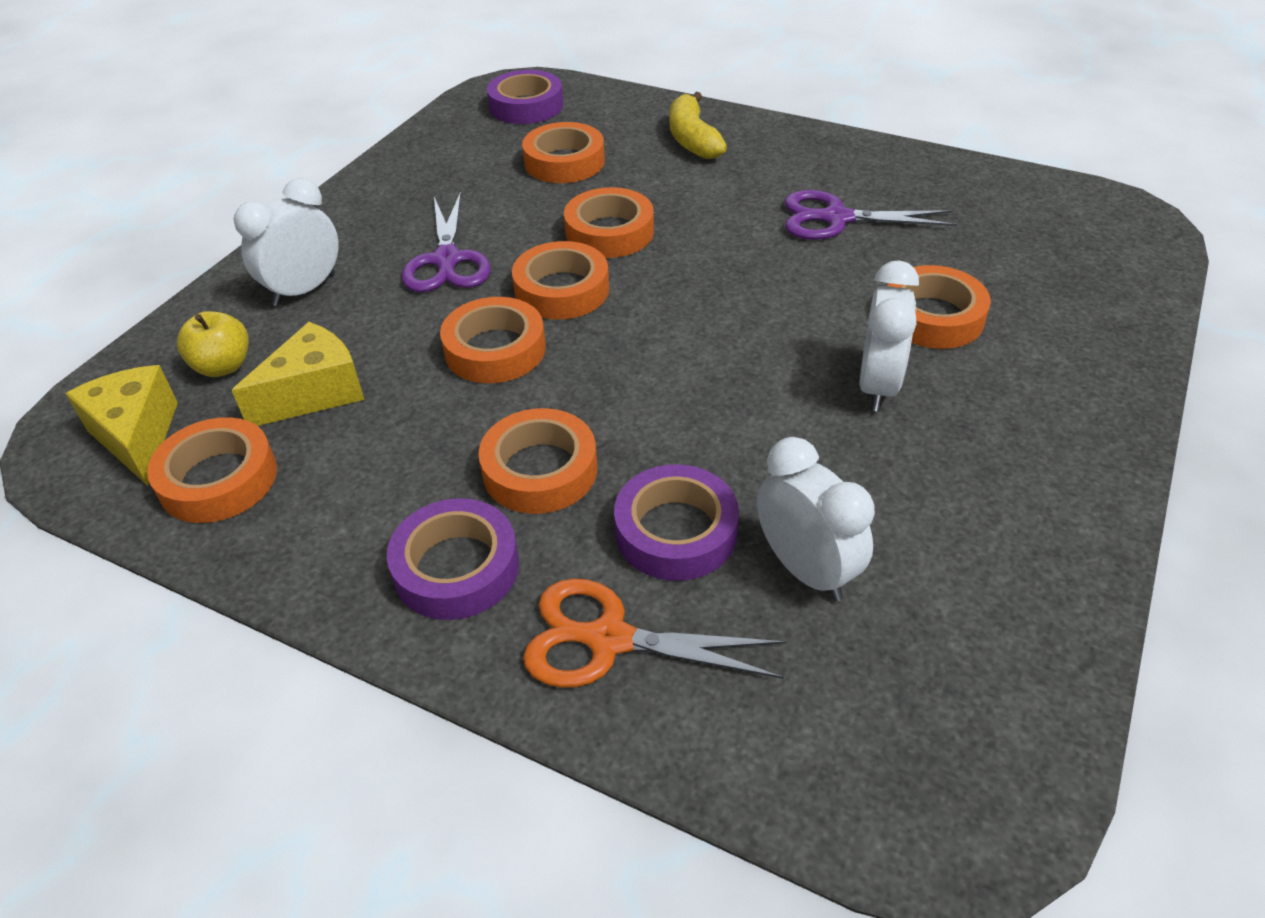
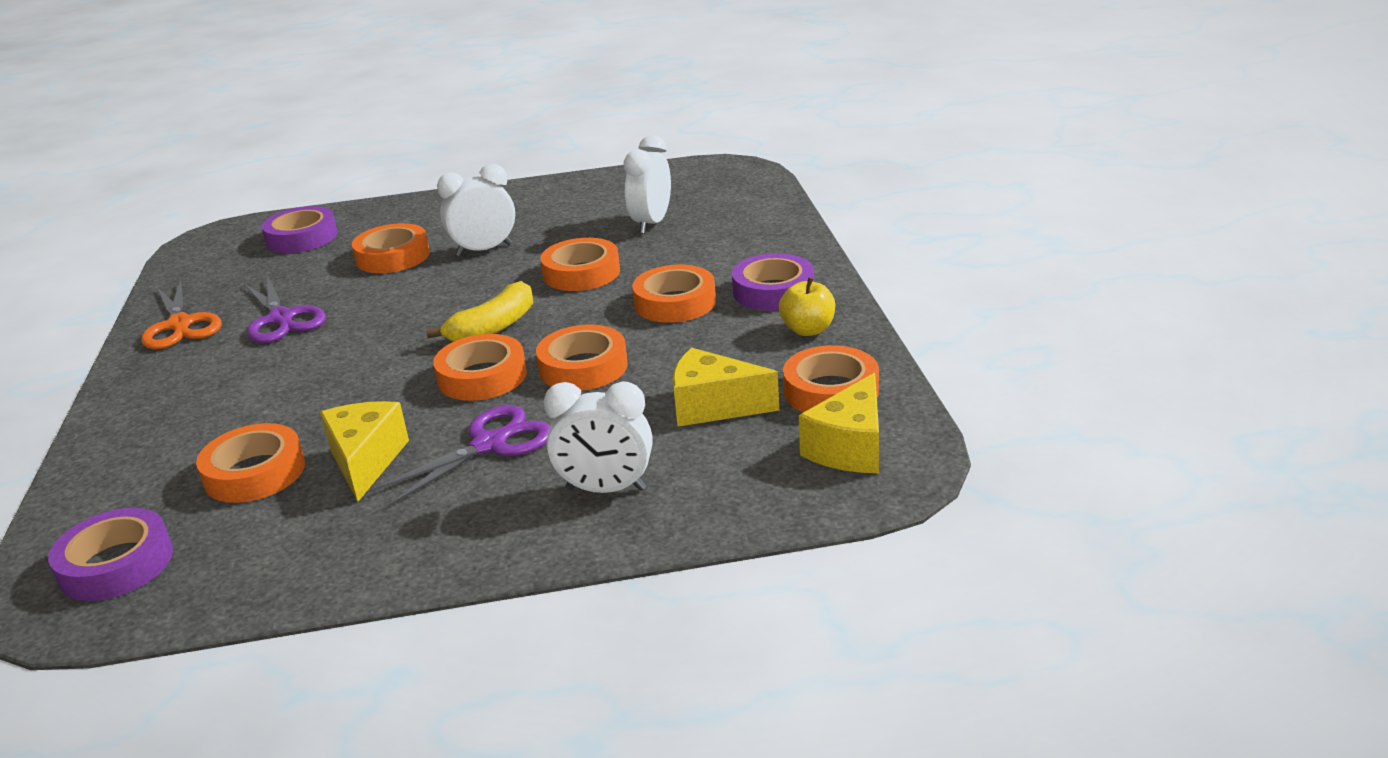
camera: 125 degrees left, 15 degrees down
yellow apple [177,311,249,377] -> yellow apple moved to [779,277,835,336]
orange scissors [523,579,786,688] -> orange scissors moved to [141,280,222,349]
orange tape [564,187,654,258] -> orange tape moved to [540,238,620,291]
purple tape [614,464,739,581] -> purple tape moved to [261,206,338,253]
yellow banana [669,92,727,159] -> yellow banana moved to [426,281,534,342]
none -> yellow cheese [320,401,409,502]

